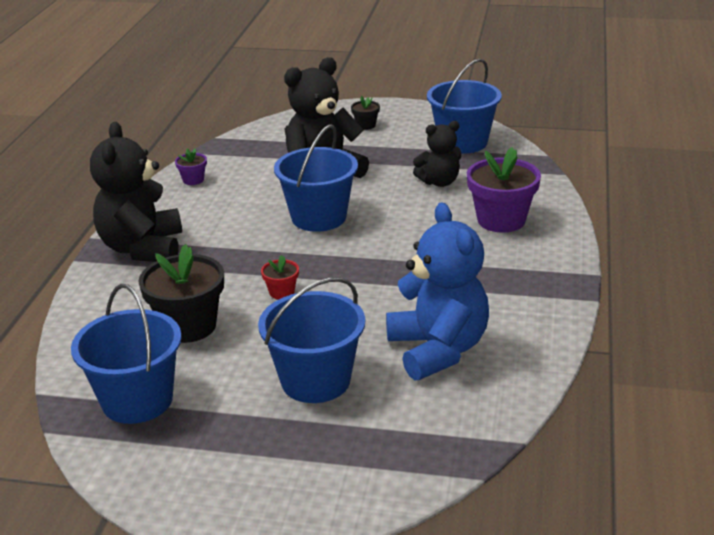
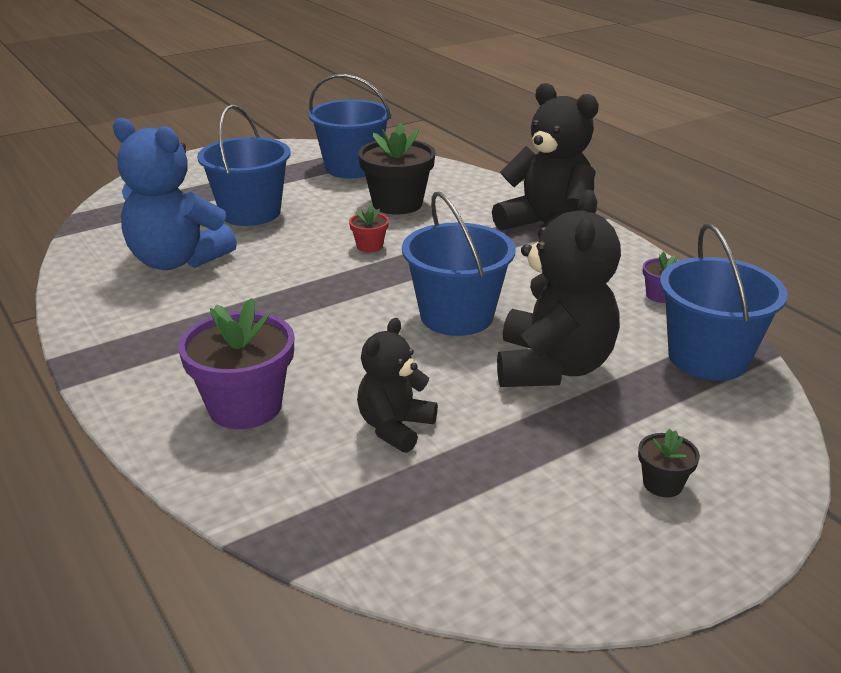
camera: 135 degrees right, 0 degrees up
blue bucket [427,59,502,154] -> blue bucket moved to [660,223,788,380]

